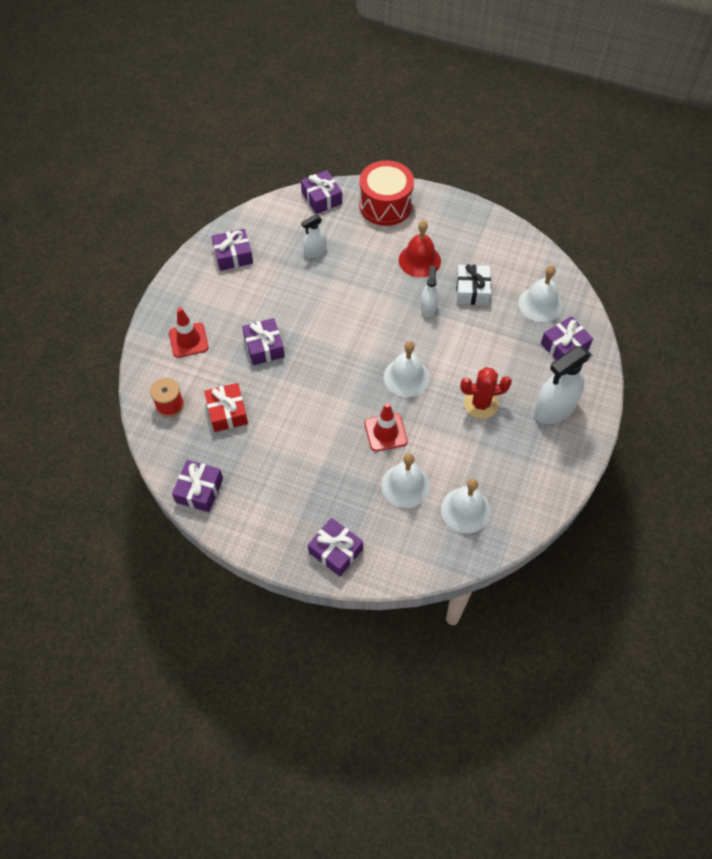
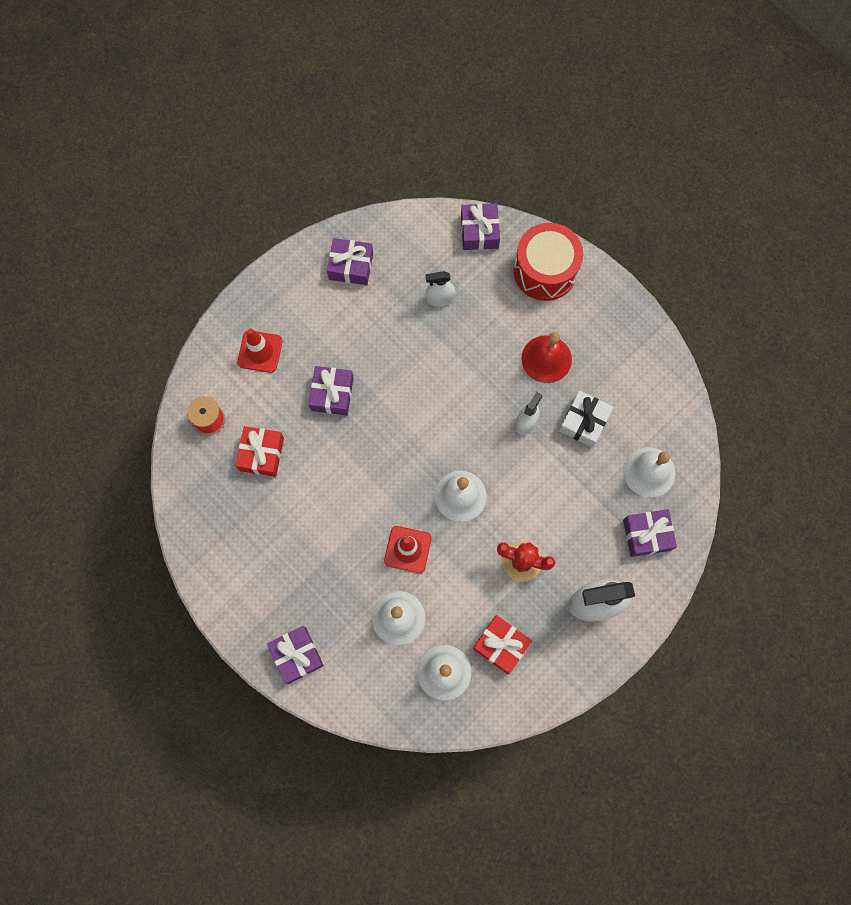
camera: 25 degrees right, 15 degrees up
purple gift [172,460,223,512] -> none
none -> red gift [473,615,532,674]

